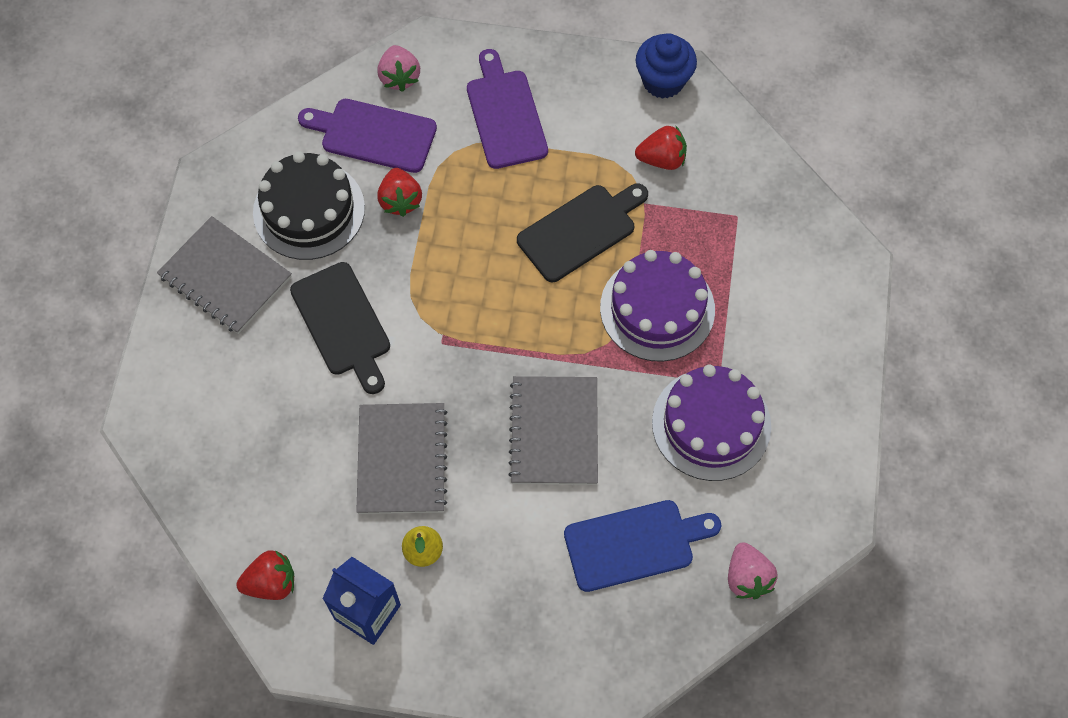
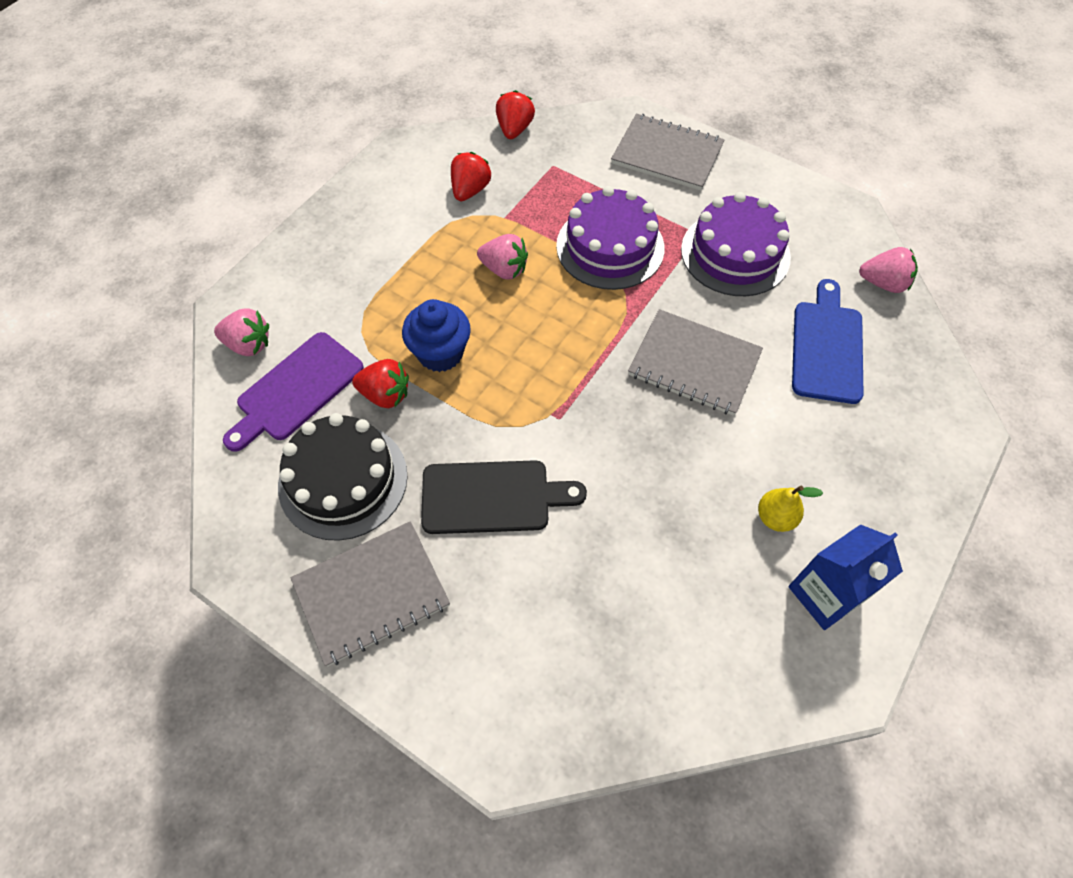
camera: 65 degrees left, 5 degrees down
red strawberry [236,550,294,600] -> red strawberry moved to [496,90,535,139]
grey notebook [356,403,447,514] -> grey notebook moved to [611,114,725,191]
purple cutting board [467,49,548,169] -> none
black cutting board [517,183,648,282] -> pink strawberry [477,234,528,280]
blue cupcake [636,33,697,99] -> blue cupcake moved to [402,299,471,372]

